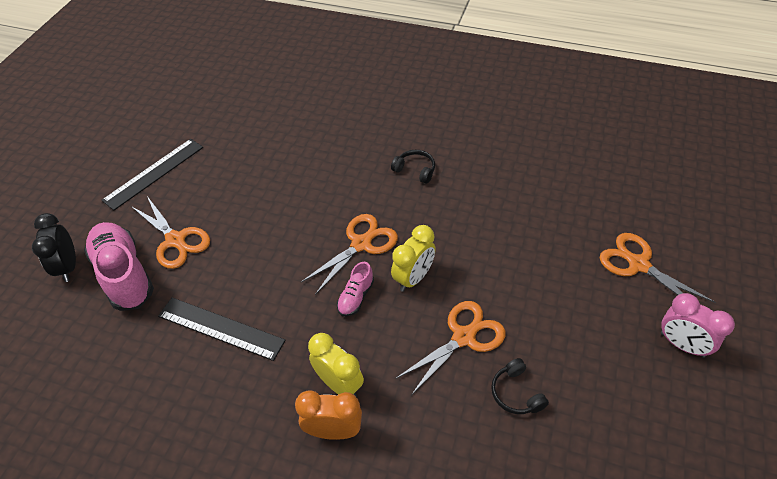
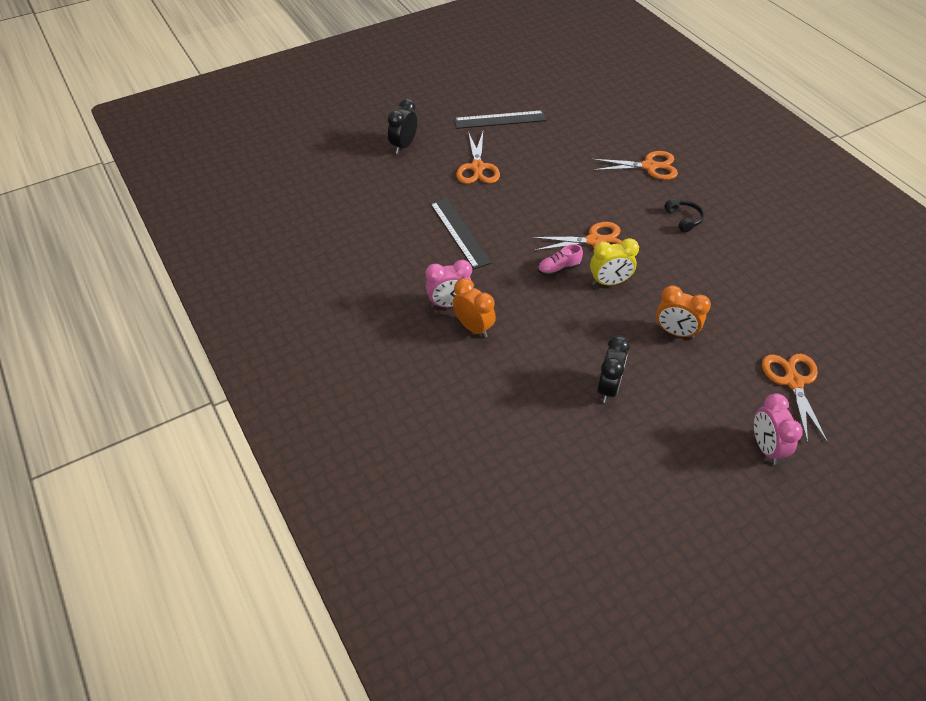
camera: 40 degrees right, 0 degrees up
pink shoe [84,222,154,311] -> none
yellow clock [308,333,364,397] -> none
orange scissors [395,301,506,395] -> orange scissors moved to [591,151,678,180]
black headphones [491,358,549,414] -> black clock [597,335,630,403]
none -> pink clock [426,260,472,307]
none -> orange clock [656,285,711,339]

